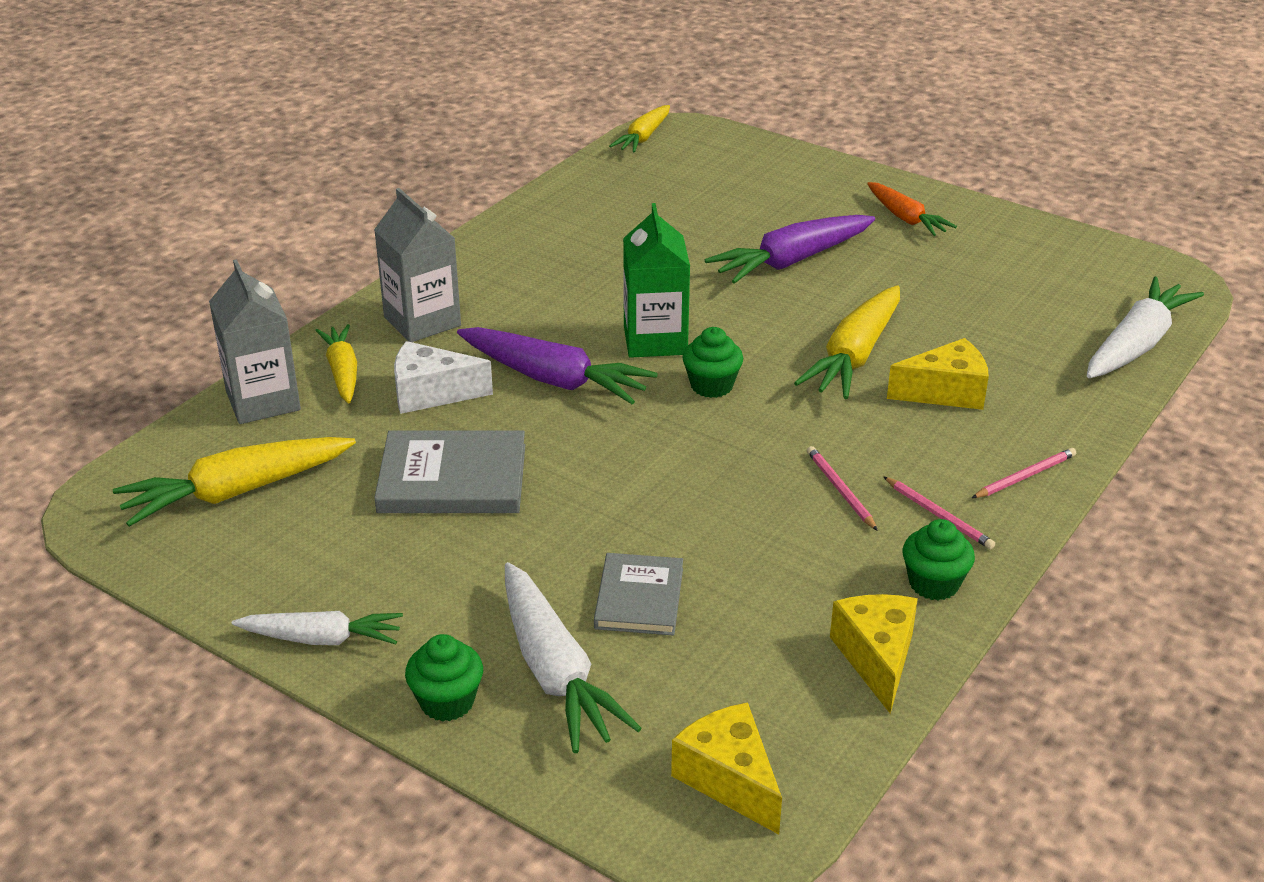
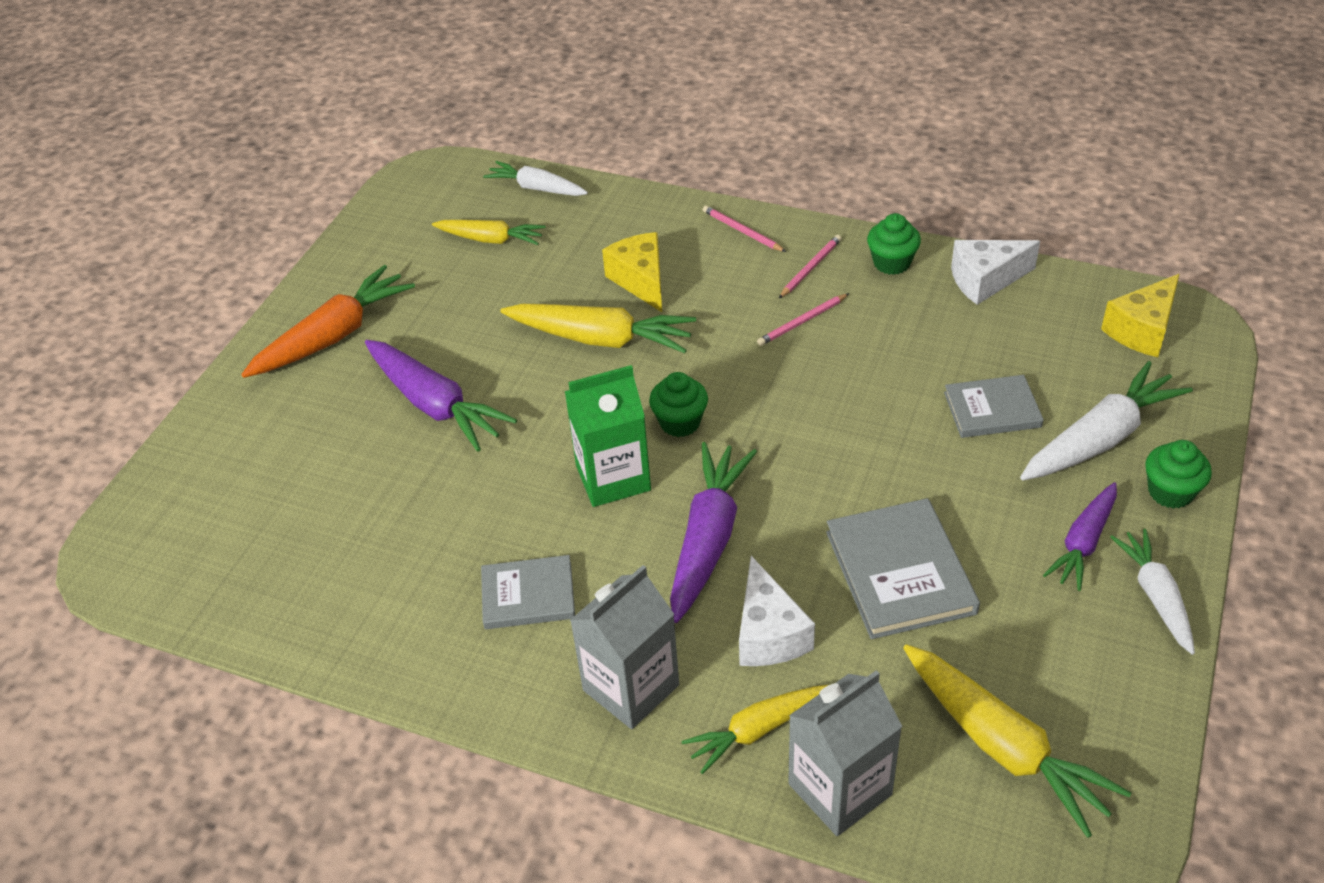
camera: 100 degrees left, 10 degrees up
yellow carrot [609,105,670,153] -> yellow carrot moved to [432,220,545,245]
yellow cheese [830,594,918,714] -> white cheese [951,240,1040,305]
orange carrot [867,182,957,236] -> orange carrot [241,265,415,378], size x1.58
white carrot [1087,277,1204,378] -> white carrot [483,161,588,196], size x0.63
none -> grey book [481,555,575,629]
none -> purple carrot [1043,482,1117,591]

